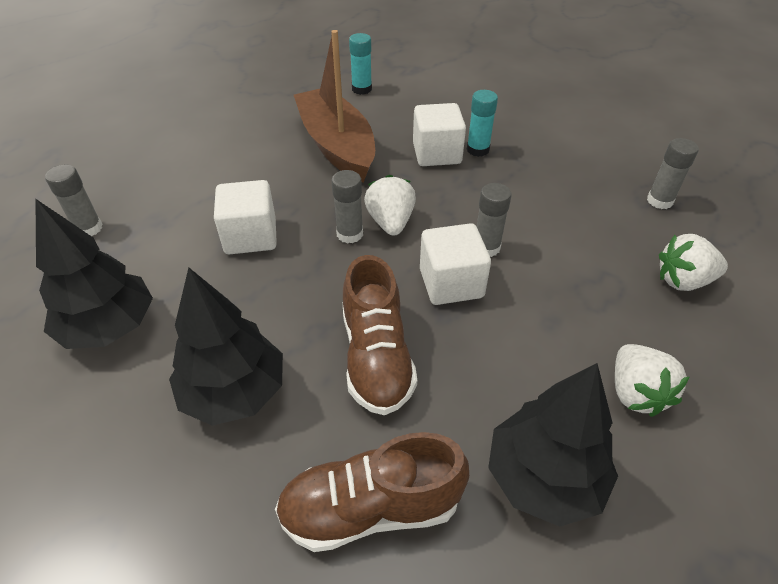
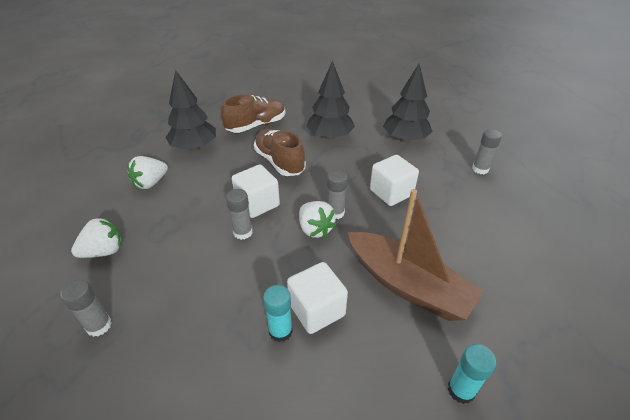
camera: 155 degrees right, 5 degrees down
white strawberry [615,344,689,417] -> white strawberry turned 105 degrees counterclockwise [127,156,168,189]

